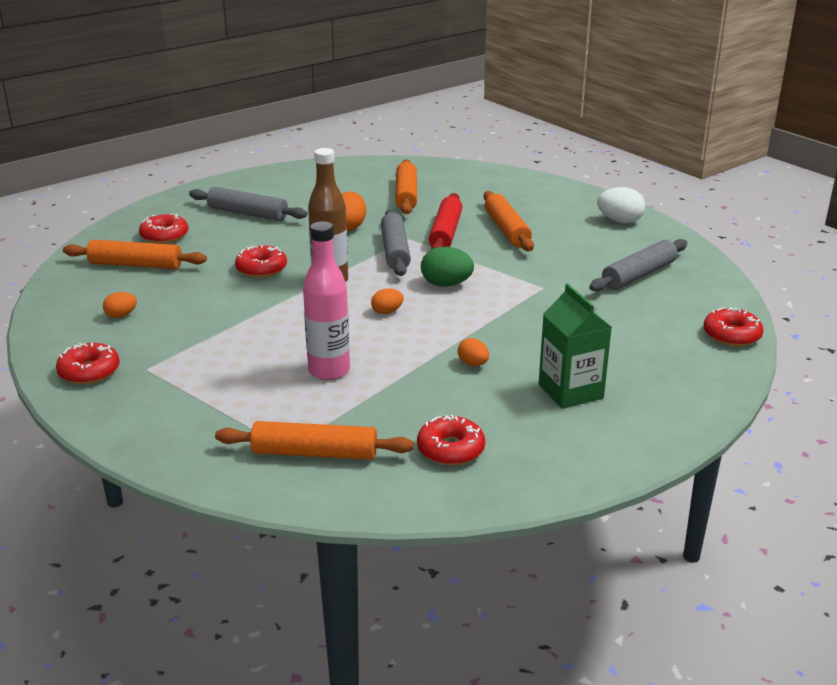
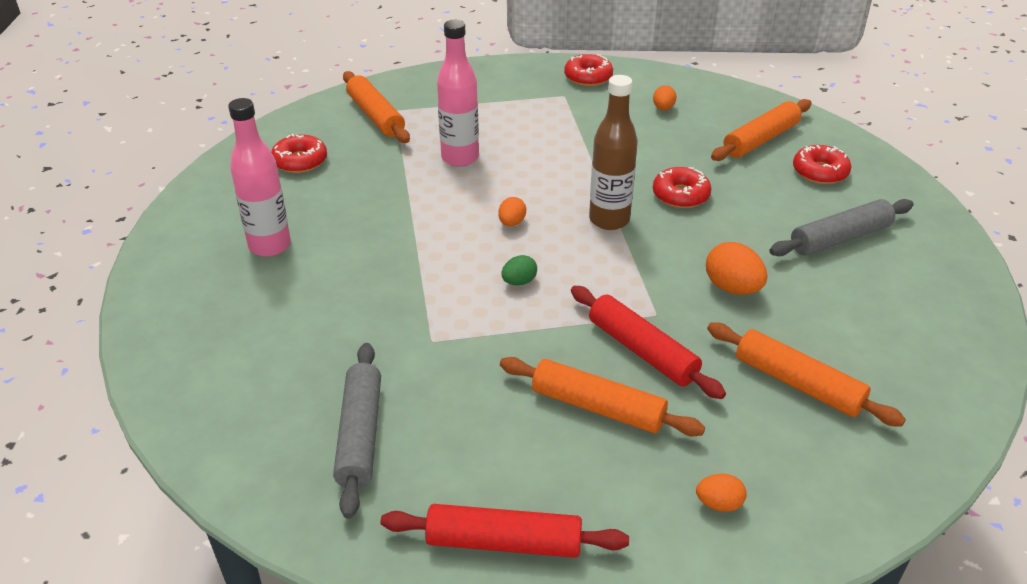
camera: 130 degrees right, 10 degrees up
orange rolling pin [215,421,414,460] -> orange rolling pin turned 75 degrees counterclockwise [343,71,410,143]
grey rolling pin [381,209,411,276] -> none
green egg [421,247,474,287] -> green egg [501,255,537,286], size x0.60
orange egg [458,338,489,366] -> orange egg moved to [696,474,747,512]
green carton [539,284,612,409] -> pink bottle [228,98,291,257]
white egg [597,187,645,223] -> red rolling pin [381,504,629,558]
red donut [704,307,764,346] -> none

